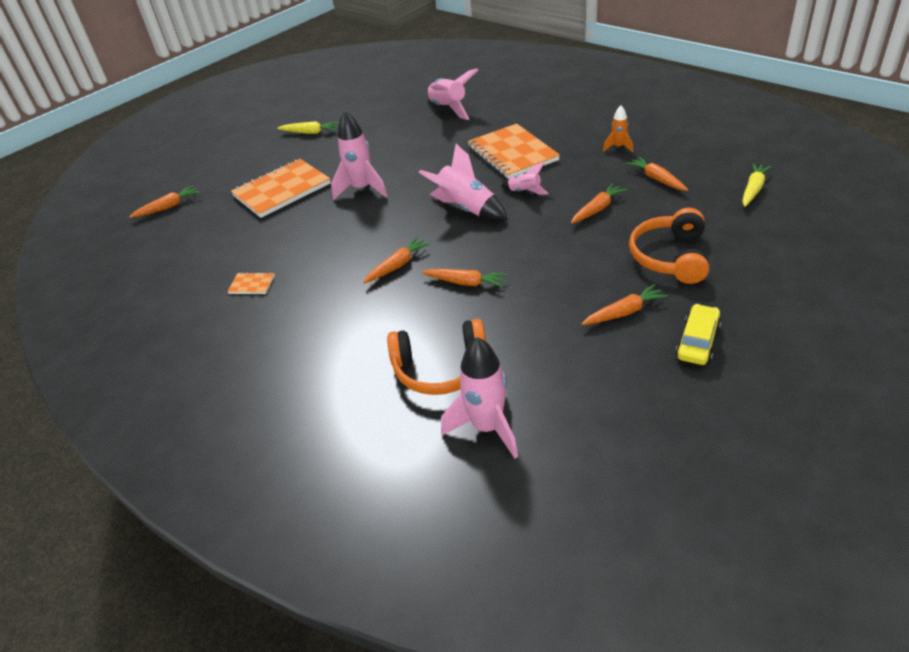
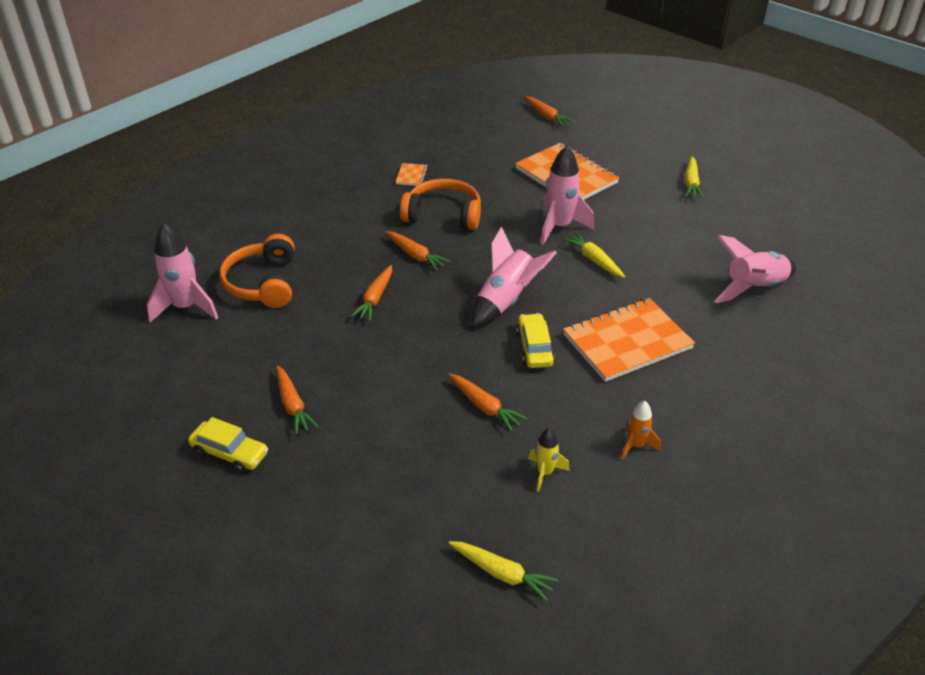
camera: 85 degrees right, 0 degrees up
pink rocket [501,162,549,195] -> yellow car [516,313,555,368]
orange carrot [626,157,688,191] -> yellow rocket [528,428,570,492]
orange headphones [629,208,709,284] -> orange headphones moved to [400,179,481,230]
none -> yellow carrot [562,232,625,278]

